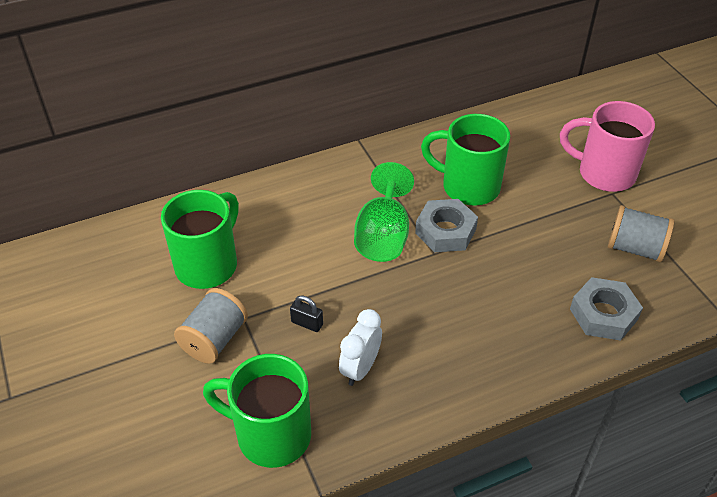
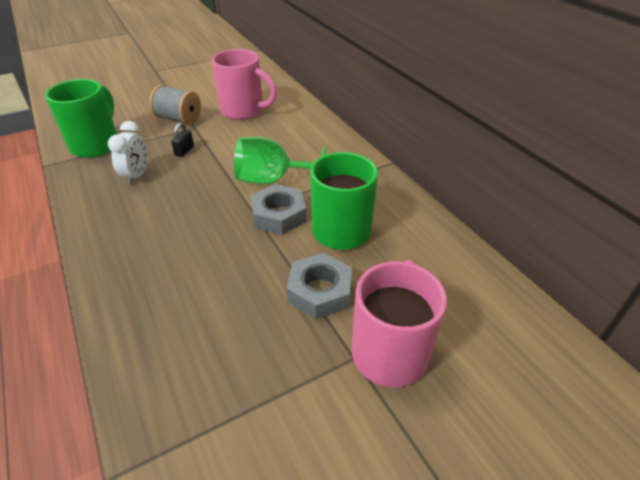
camera: 85 degrees right, 5 degrees down
green mug [161,190,239,289] -> pink mug [212,49,277,120]
white clock [339,309,382,386] -> white clock turned 75 degrees clockwise [108,121,147,185]
grey nut [570,277,643,341] -> grey nut moved to [286,253,352,319]
grey spool [608,205,674,262] -> none

